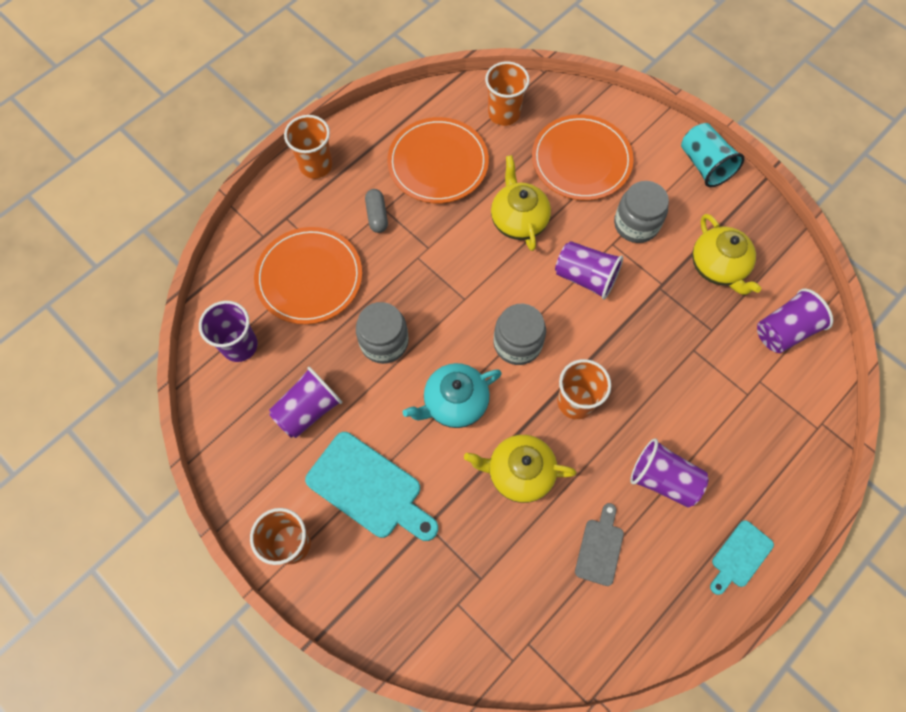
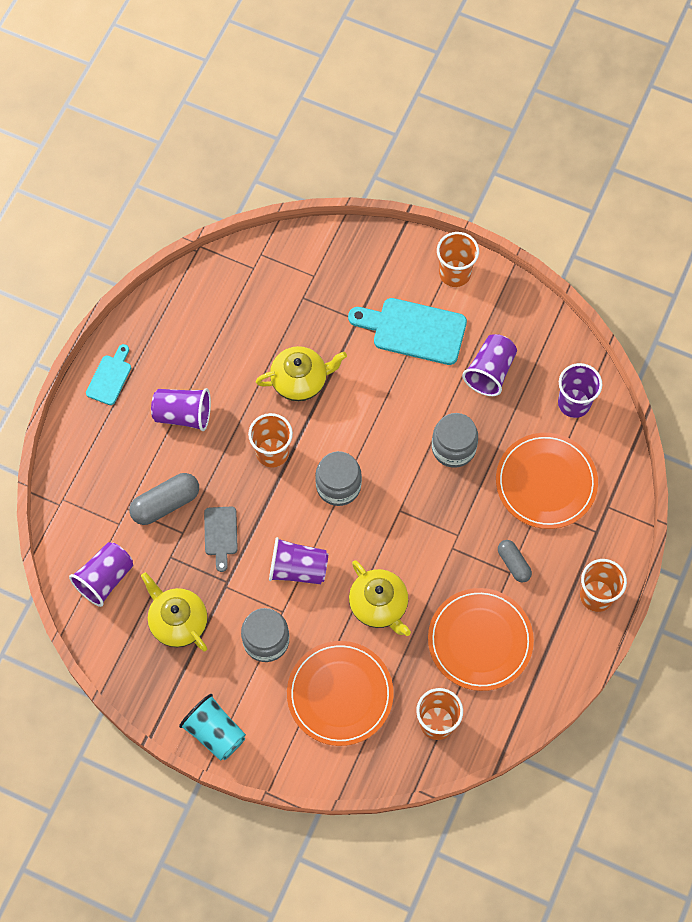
camera: 160 degrees right, 0 degrees up
turquoise teapot [403,363,502,428] -> none
grey cutting board [575,503,624,586] -> grey cutting board moved to [204,507,238,572]
none -> grey capsule [129,473,199,525]

